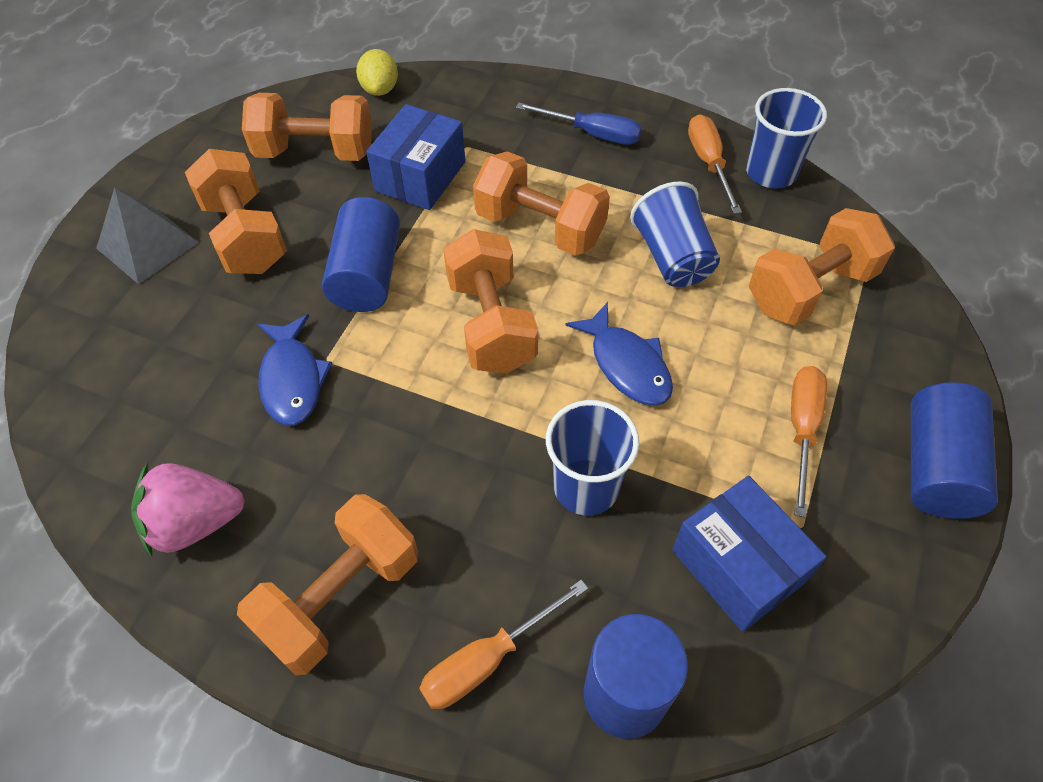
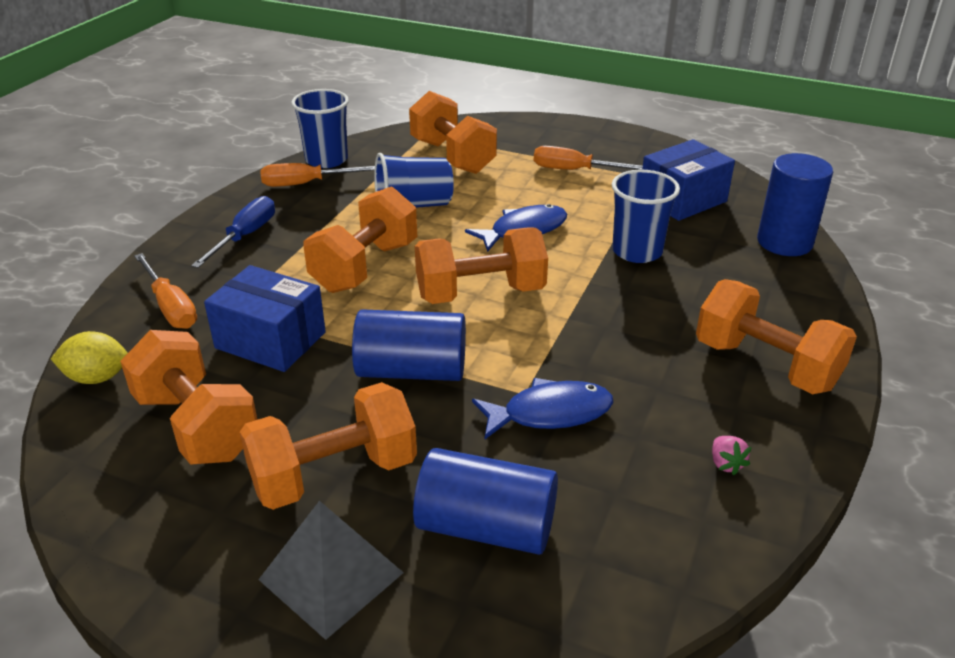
camera: 90 degrees left, 20 degrees down
pink strawberry [131,462,245,556] -> pink strawberry [712,436,751,475], size x0.43
orange dumbbell [242,93,372,161] -> orange dumbbell turned 45 degrees counterclockwise [120,330,257,465]
orange screwdriver [419,580,588,709] -> orange screwdriver moved to [134,253,197,329]
blue cylinder [911,382,998,519] -> blue cylinder moved to [413,448,558,555]

